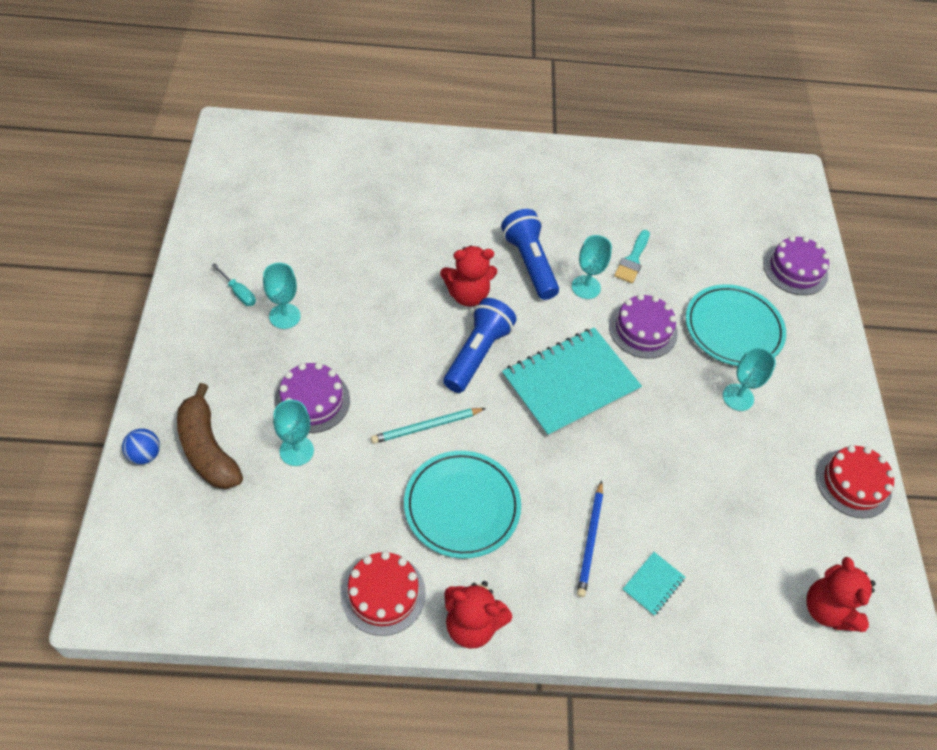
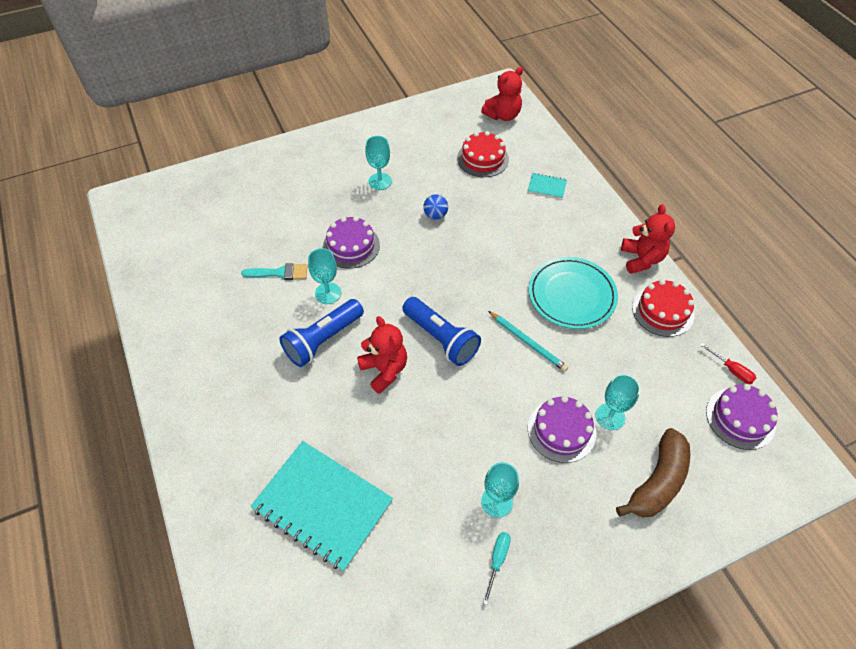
camera: 110 degrees left, 0 degrees up
blue ball [122,429,160,464] -> blue ball moved to [423,194,448,220]
blue flashlight [443,298,517,393] -> blue flashlight turned 135 degrees counterclockwise [402,297,481,366]
turquoise notebook [502,327,642,437] -> turquoise notebook moved to [250,441,393,571]
blue pencil [577,480,603,597] -> none
turquoise plate [686,284,786,366] -> none
purple cake [763,236,829,295] -> purple cake moved to [706,384,778,450]
red cake [816,445,895,518] -> red cake moved to [457,131,509,177]
none -> red screwdriver [700,343,756,384]

